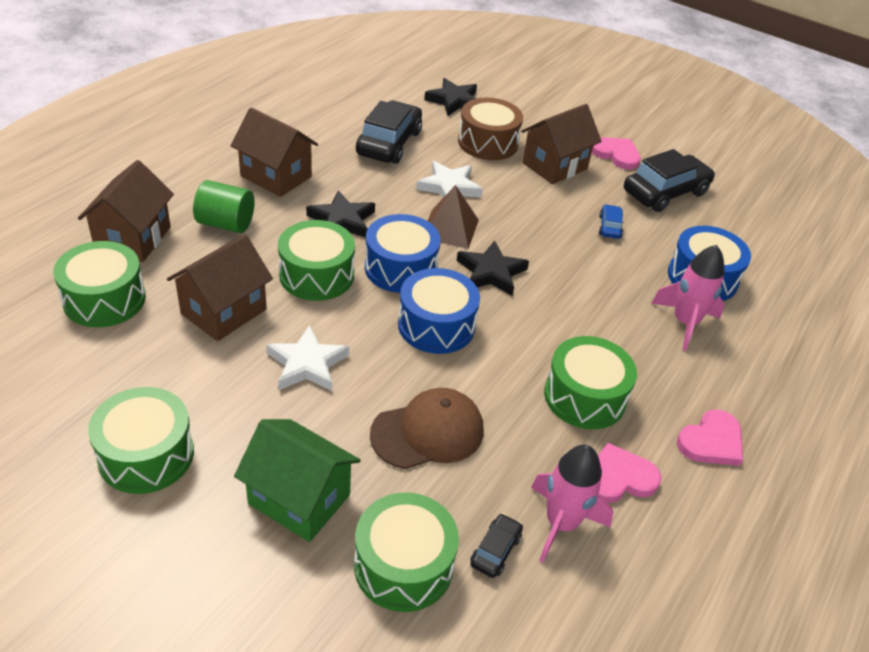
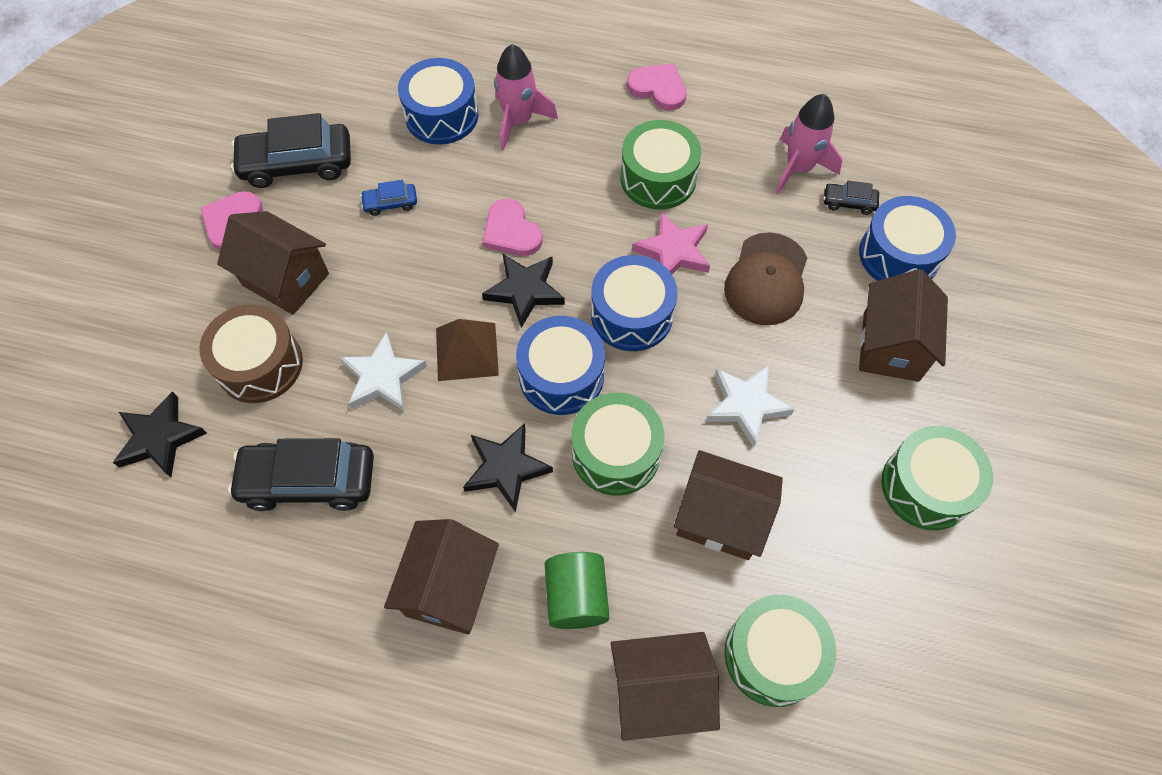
camera: 105 degrees left, 20 degrees up
green house [234,419,361,542] -> brown house [859,269,948,382]
green drum [354,493,459,612] -> blue drum [859,196,956,281]
brown cap [370,388,484,469] -> brown cap turned 120 degrees counterclockwise [724,232,807,325]
pink heart [598,443,662,503] -> pink heart moved to [483,199,543,256]
black car [624,149,715,212] -> black car turned 45 degrees counterclockwise [231,113,351,188]
none -> pink star [632,212,710,274]

